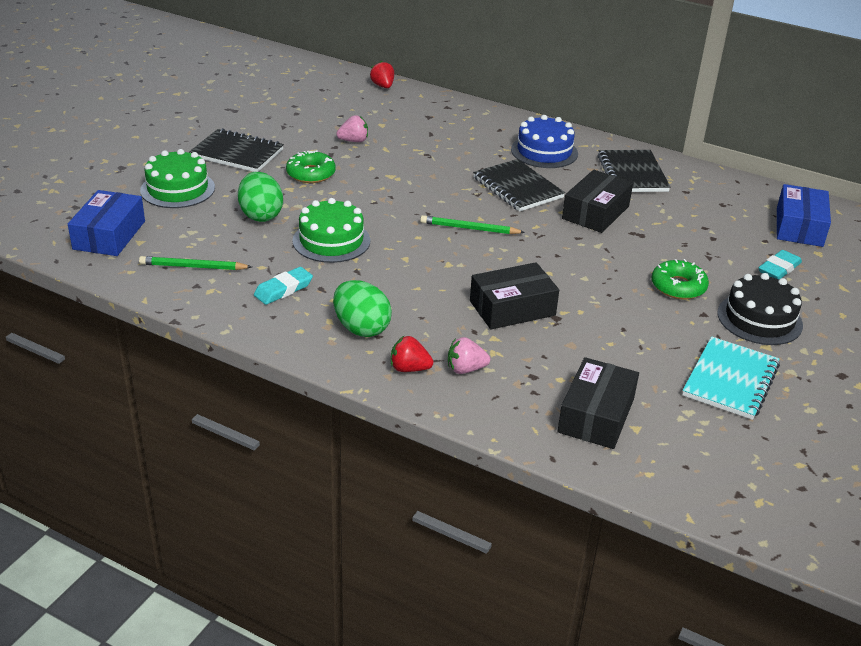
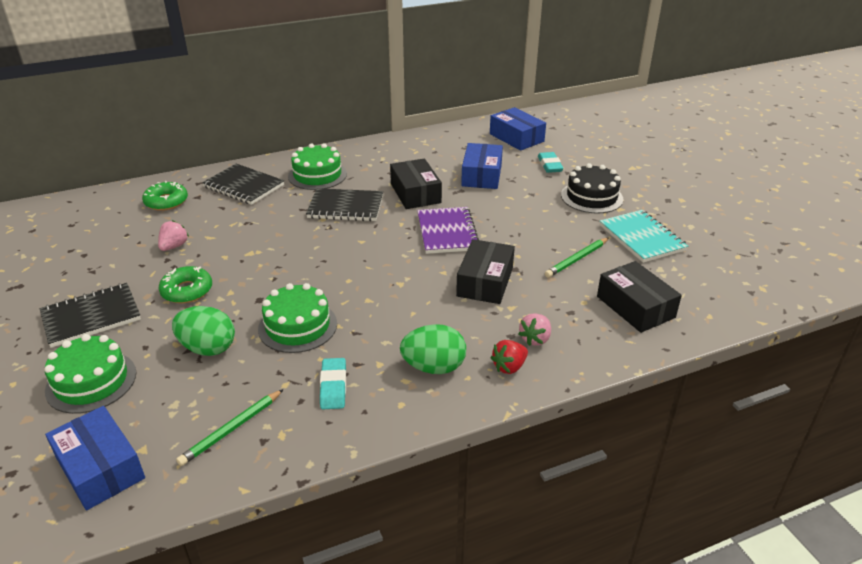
camera: 50 degrees left, 0 degrees up
red strawberry [370,61,394,88] -> none
green pencil [420,215,525,234] -> green pencil moved to [545,238,609,278]
blue cake [511,115,578,168] -> green cake [288,143,347,190]
black notebook [598,150,670,192] -> black notebook moved to [202,164,284,205]
green donut [652,259,709,299] -> green donut moved to [142,181,188,211]
none -> purple notebook [417,207,479,254]
none -> blue box [461,143,503,189]

